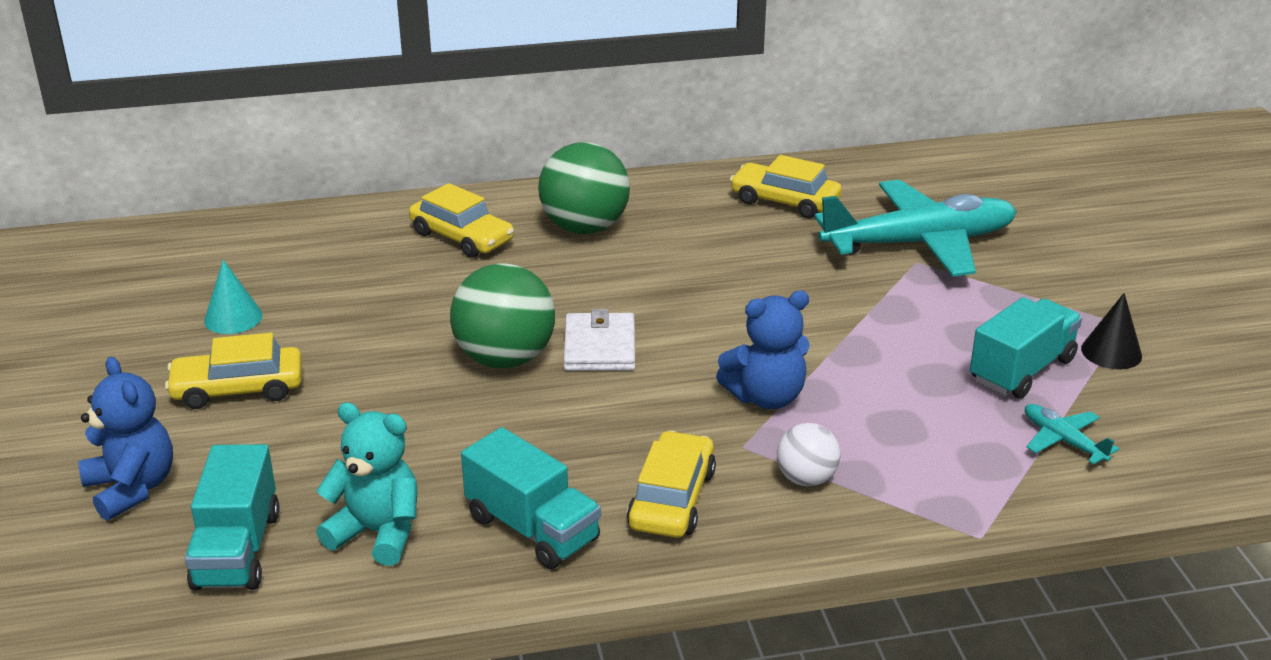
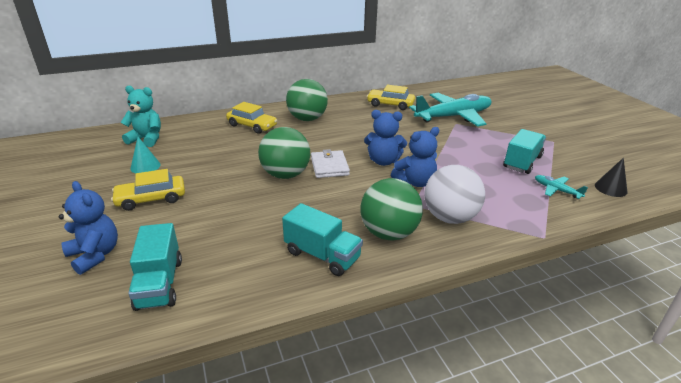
camera: 10 degrees left, 0 degrees up
turquoise teddy bear [316,402,417,566] -> turquoise teddy bear moved to [121,86,161,147]
yellow car [627,431,716,538] -> green ball [361,178,423,241]
white ball [777,423,840,486] -> white ball [424,165,485,224], size x1.84
black cone [1081,293,1142,369] -> black cone moved to [595,158,628,197]
none -> blue teddy bear [364,110,407,166]

